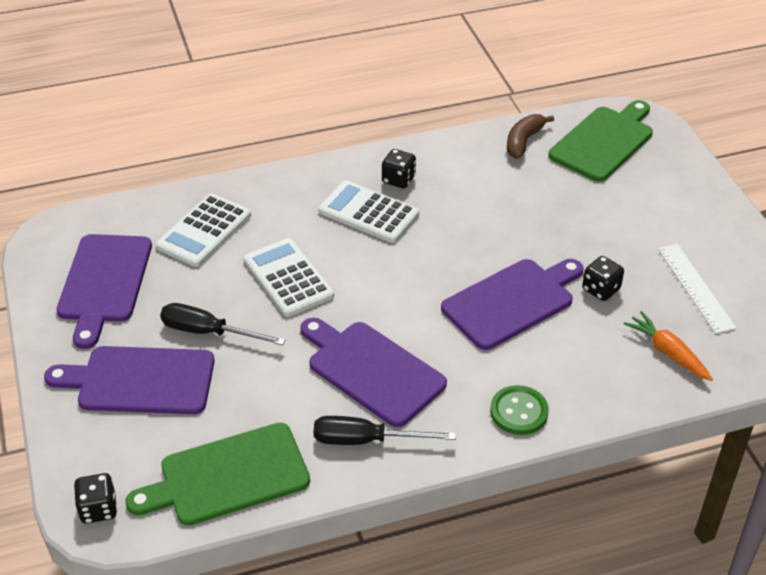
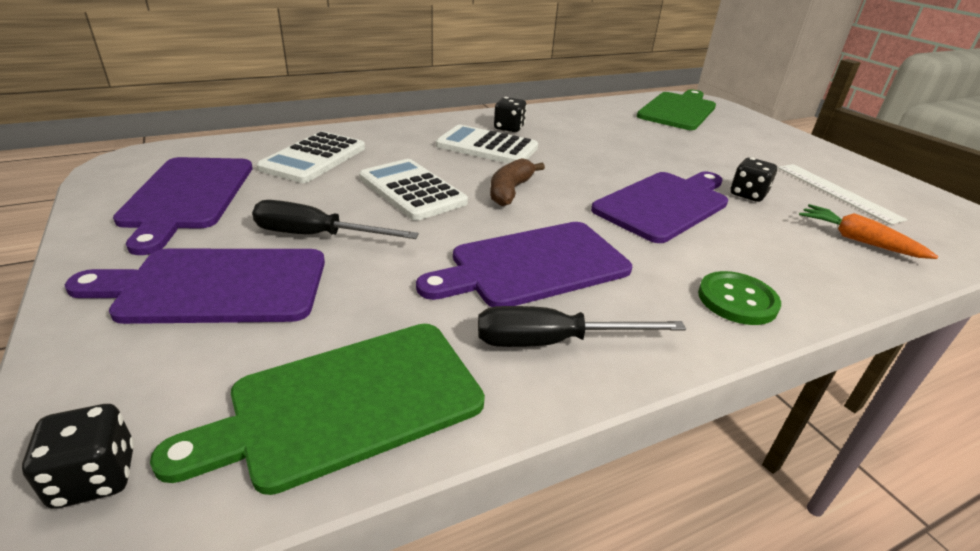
camera: 10 degrees left, 10 degrees down
purple cutting board [300,318,447,427] -> purple cutting board turned 60 degrees counterclockwise [416,222,632,307]
brown banana [507,114,554,159] -> brown banana moved to [490,158,545,206]

